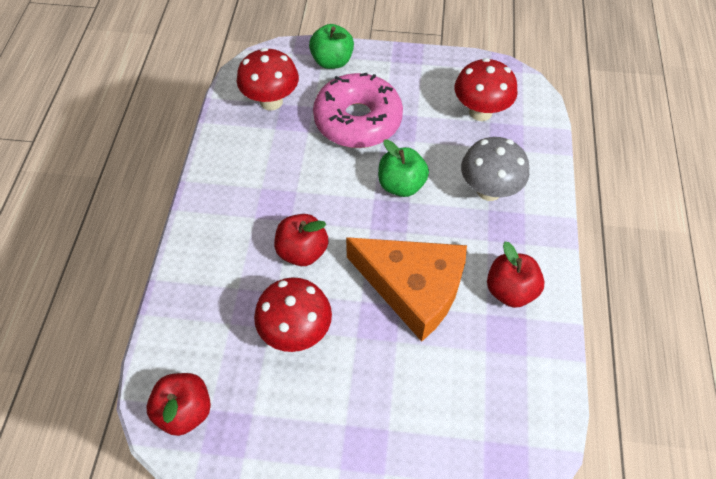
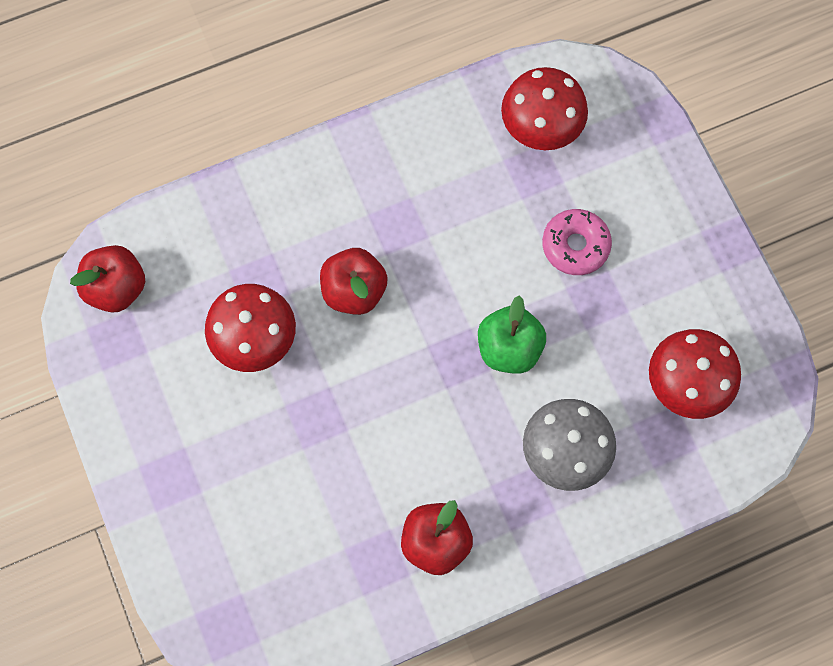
camera: 60 degrees right, 15 degrees up
green apple [309,24,354,69] -> none
pink donut [313,73,403,148] -> pink donut [542,209,612,275], size x0.55
orange cheese [346,237,467,342] -> none

